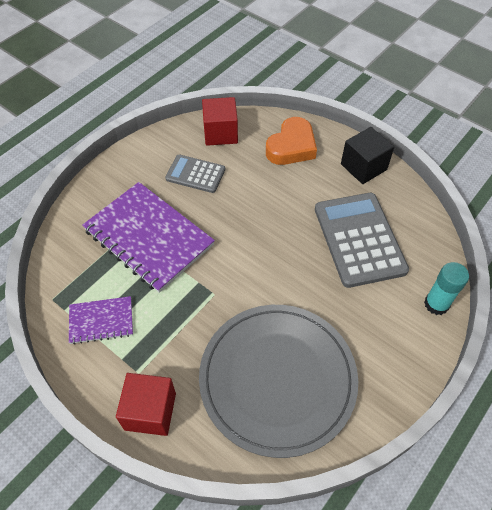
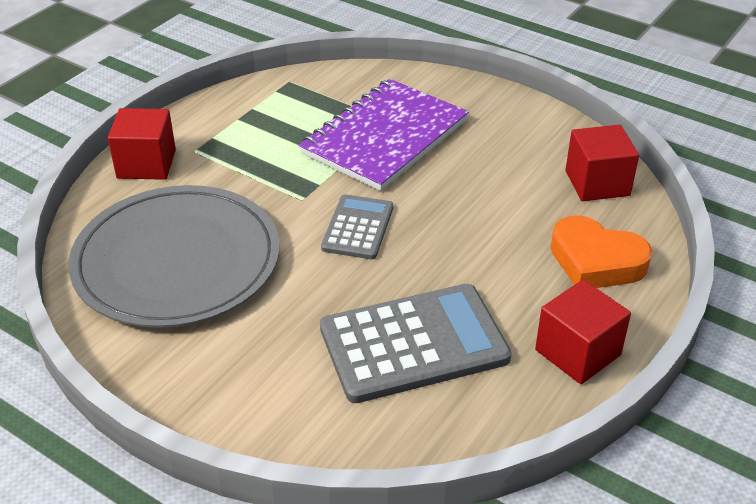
camera: 85 degrees right, 15 degrees down
purple notebook [69,296,133,344] -> none
grey calculator [165,155,225,193] -> grey calculator moved to [321,194,393,259]
black cube [341,127,394,184] -> red cube [535,280,631,384]
turquoise glue stick [424,262,469,315] -> none

